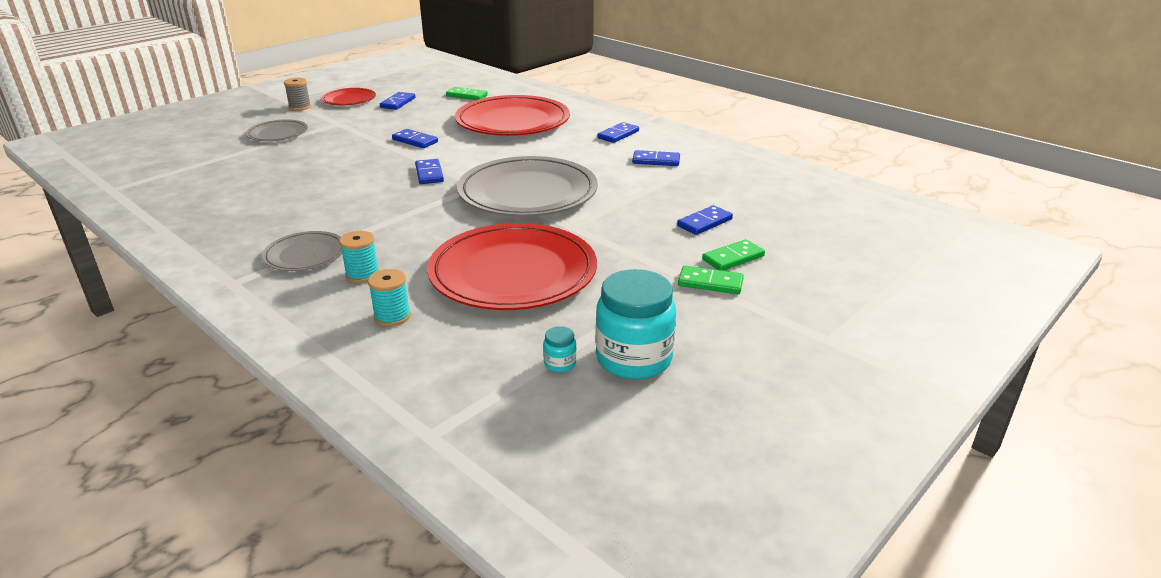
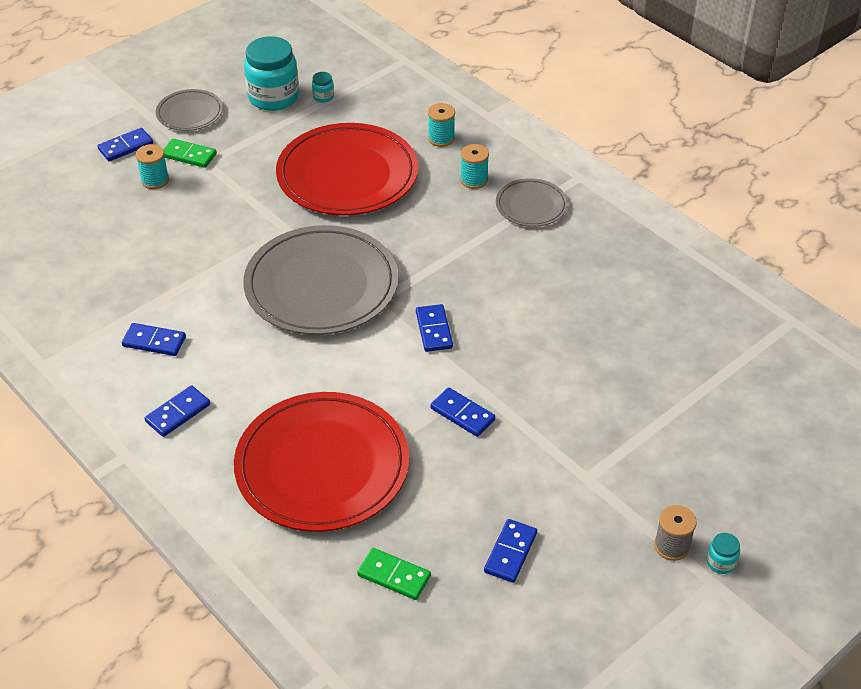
camera: 175 degrees left, 15 degrees up
grey plate [246,120,308,141] -> grey plate moved to [156,89,223,131]
red plate [321,88,376,105] -> none
blue domino [677,205,733,235] -> blue domino moved to [97,128,153,161]
green domino [702,239,765,271] -> turquoise spool [136,144,169,189]
none -> turquoise jar [707,533,740,574]

